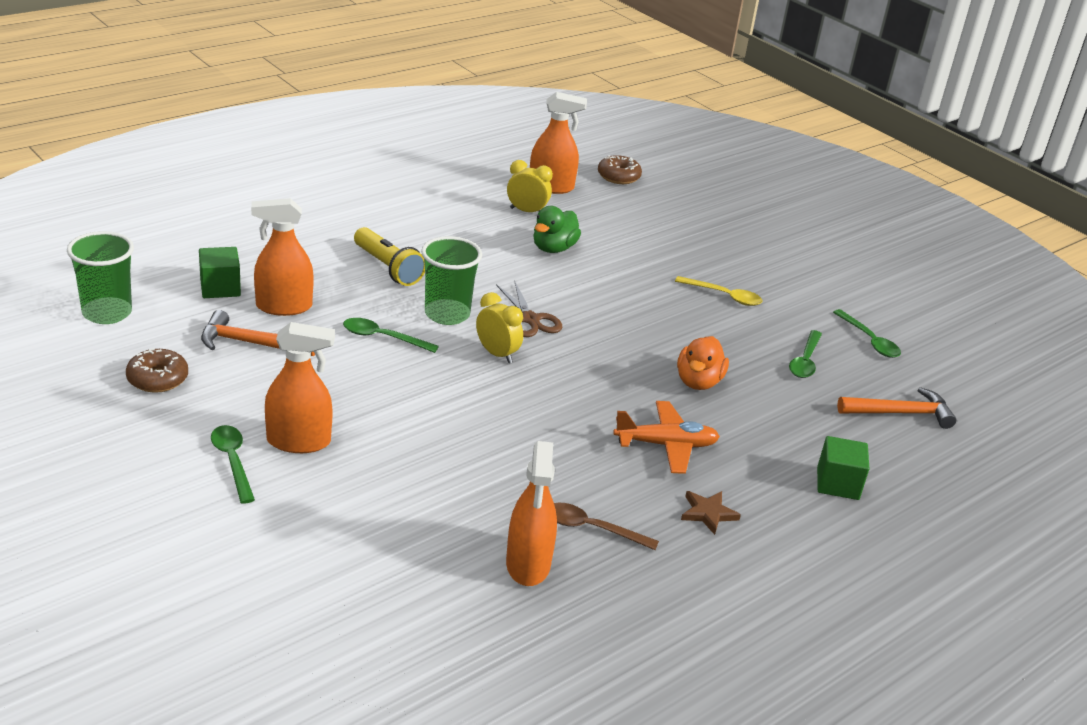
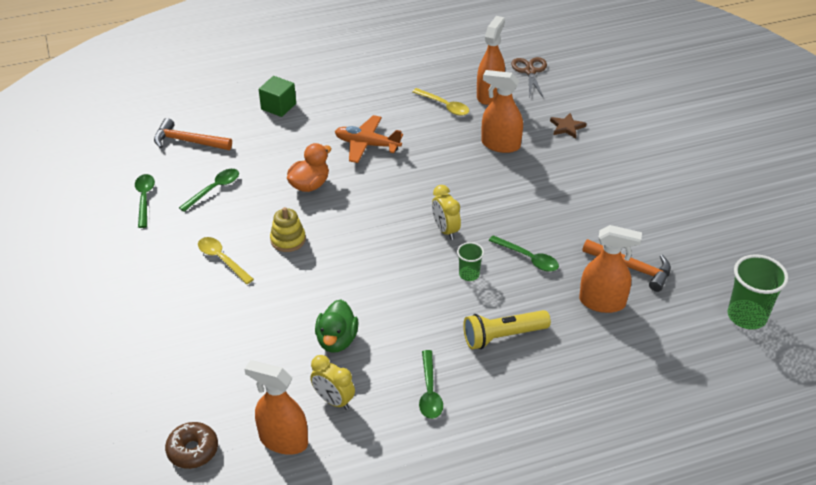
camera: 155 degrees left, 10 degrees up
brown donut [126,348,188,393] -> none
green cube [199,247,241,298] -> none
green spoon [211,425,255,504] -> green spoon moved to [419,350,443,419]
orange spray bottle [265,322,335,453] -> orange spray bottle moved to [481,70,523,153]
yellow flashlight [354,227,425,286] -> yellow flashlight turned 90 degrees counterclockwise [463,310,551,350]
green cup [421,236,482,325] -> green cup [457,242,484,281], size x0.54
brown scissors [496,281,562,337] -> brown scissors moved to [511,57,547,99]
green duck [533,206,581,253] -> green duck turned 135 degrees clockwise [315,299,359,353]
brown spoon [554,503,659,550] -> yellow spoon [412,88,469,116]
brown star [681,491,741,535] -> brown star moved to [550,113,587,139]
none -> yellow stacking toy [270,207,306,252]

